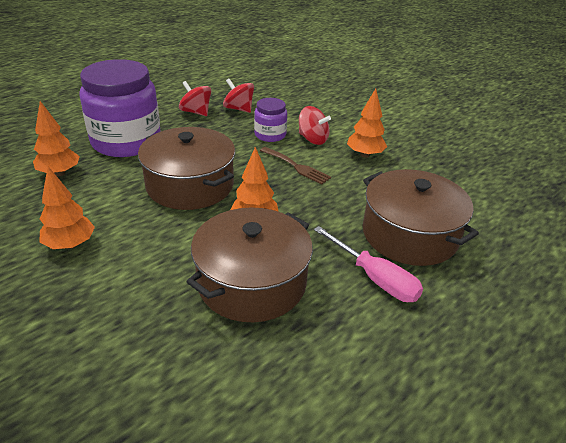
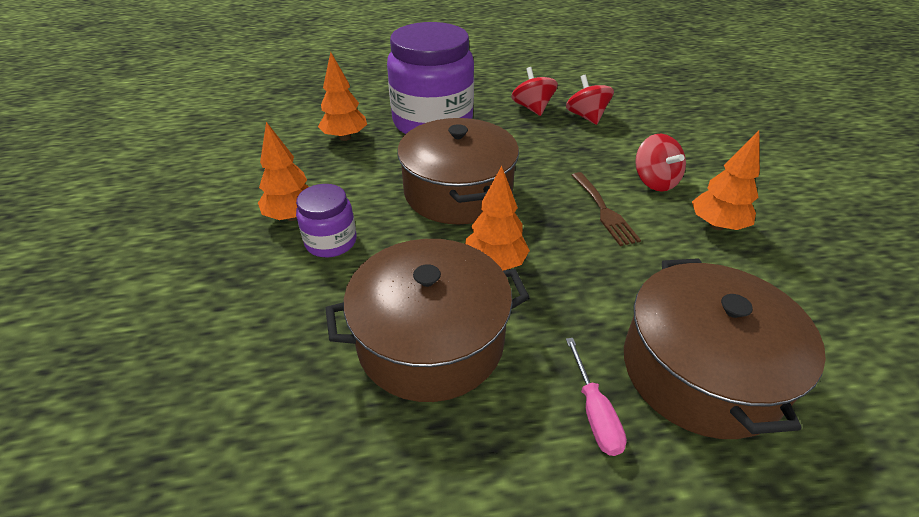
camera: 35 degrees right, 5 degrees up
purple jar [254,98,287,142] -> purple jar moved to [296,184,357,257]
pink screwdriver [314,226,423,302] -> pink screwdriver [566,338,627,456], size x0.65

